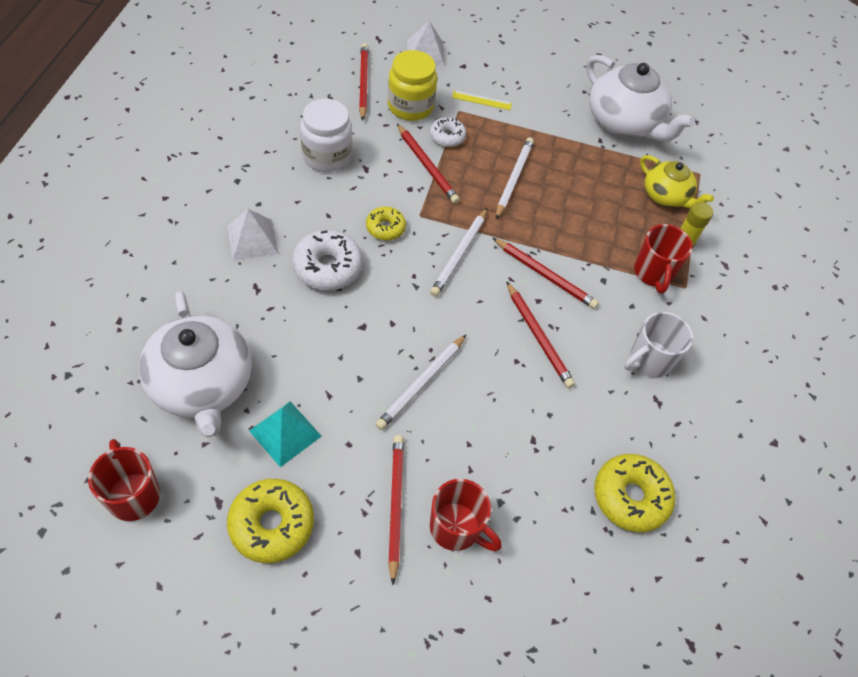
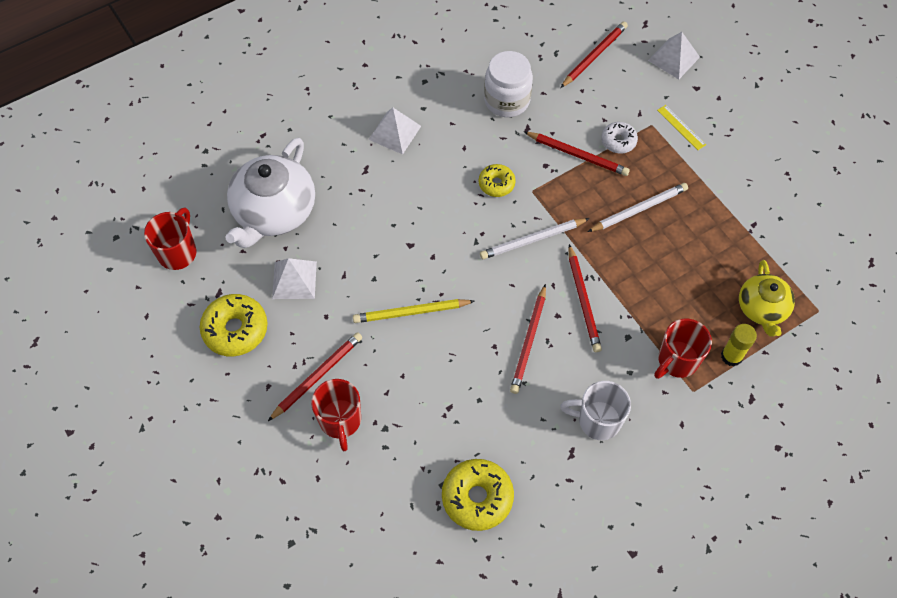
camera: 50 degrees right, 5 degrees up
turquoise pyramid [249,401,322,467] -> white pyramid [272,258,317,299]
white donut [292,230,363,291] -> none
white pencil [376,334,467,430] -> yellow pencil [353,299,475,323]
yellow jar [388,50,437,121] -> none
red pencil [397,124,460,204] -> red pencil turned 75 degrees counterclockwise [524,132,630,176]
white teapot [586,55,695,142] -> none

